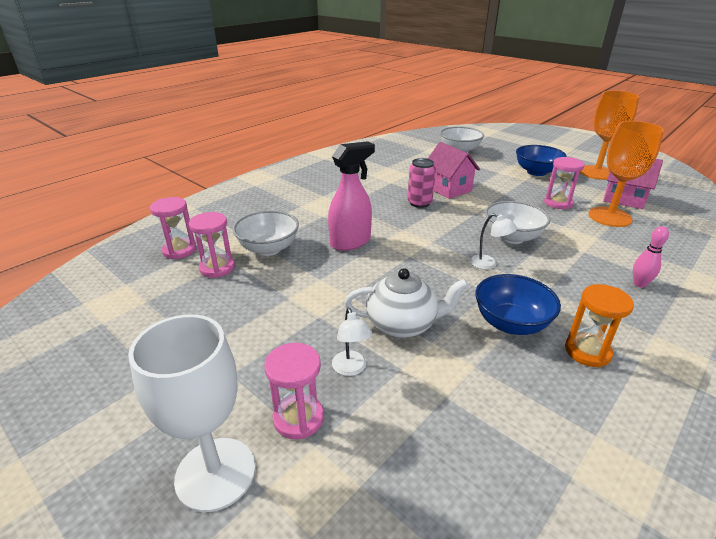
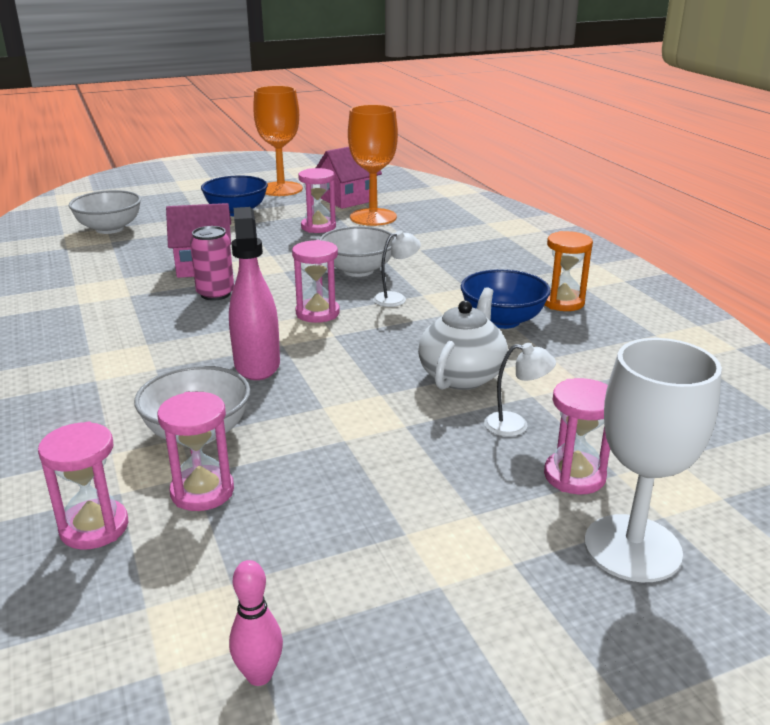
camera: 65 degrees left, 5 degrees down
pink bowling pin [633,226,669,288] -> pink bowling pin moved to [229,560,283,686]
none -> pink hourglass [292,240,340,323]

